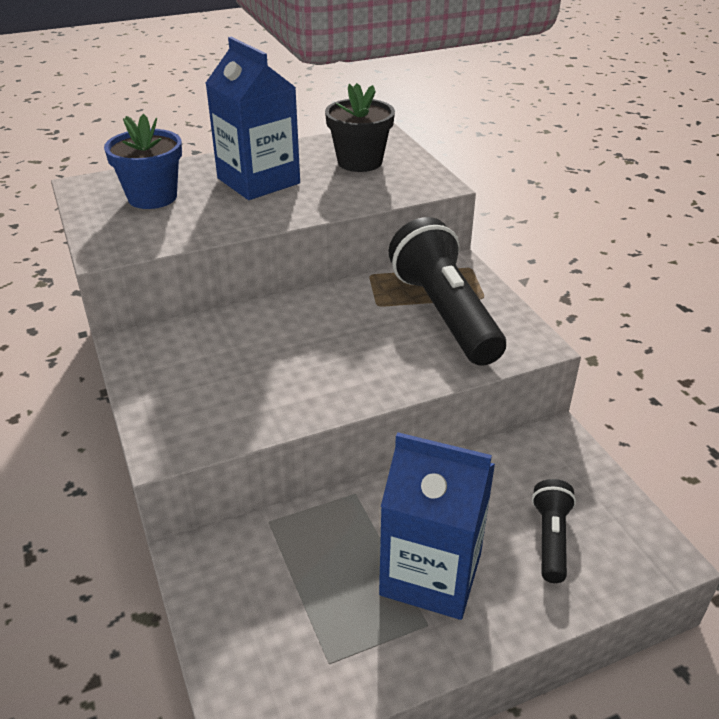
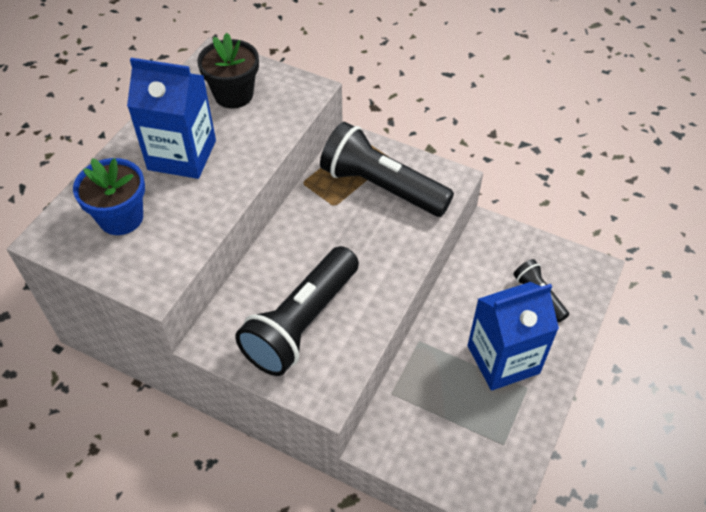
camera: 40 degrees left, 15 degrees up
none -> black flashlight [235,246,359,376]

